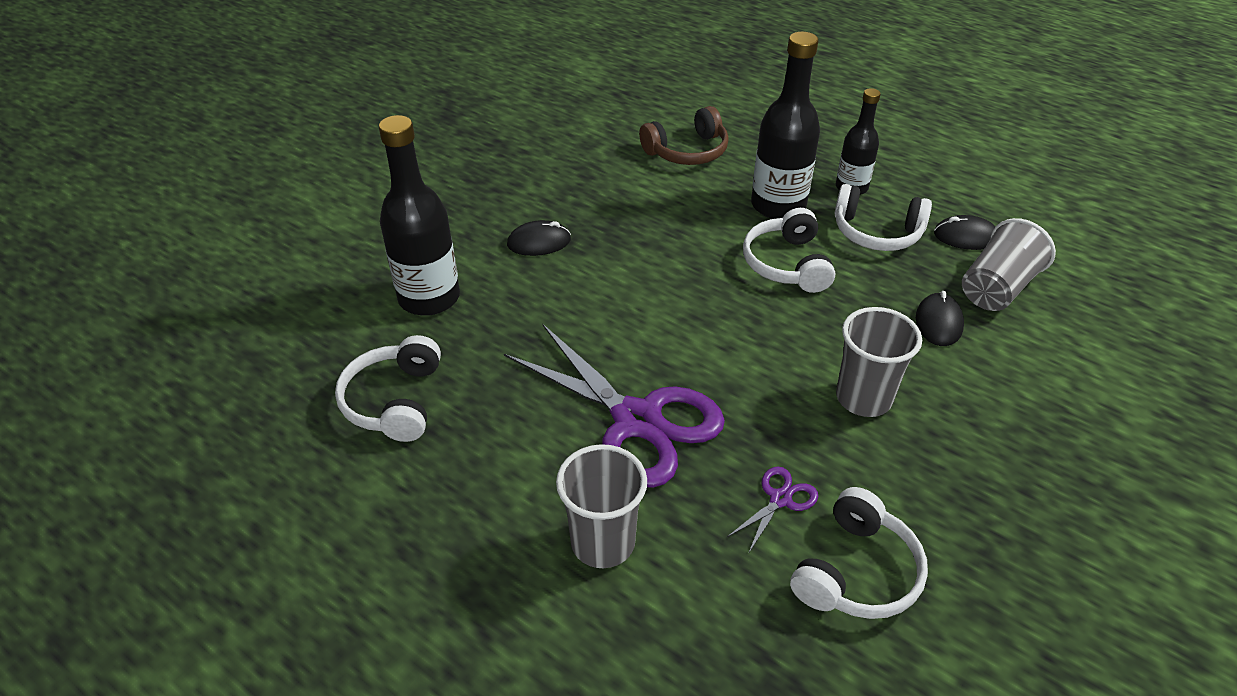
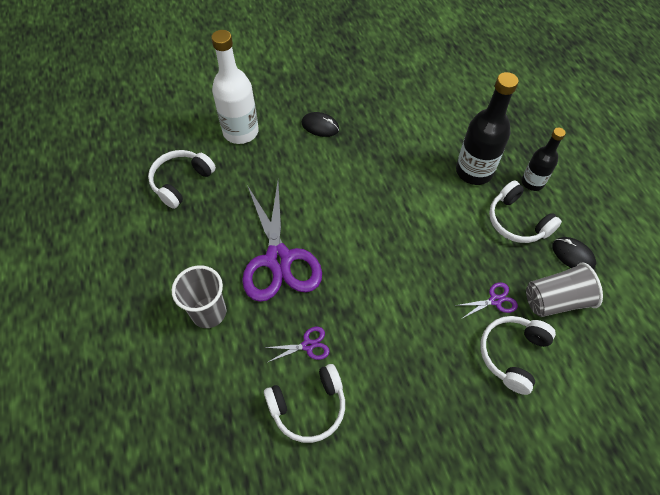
camera: 35 degrees right, 15 degrees up
black bottle [379,115,460,316] -> white bottle [211,30,259,144]
brown headphones [639,106,729,165] -> none
white headphones [743,208,835,293] -> white headphones moved to [480,316,556,395]
grey cup [836,307,922,417] -> none
black mouse [916,291,964,346] -> purple scissors [455,282,518,319]

